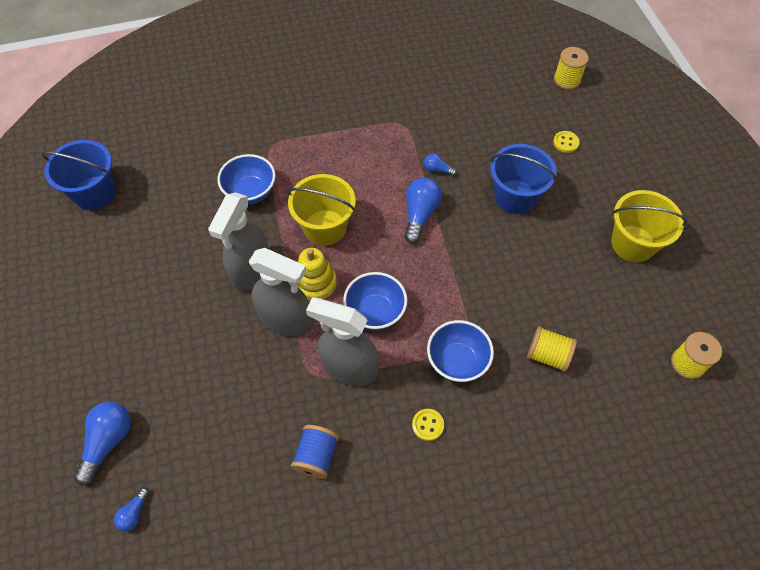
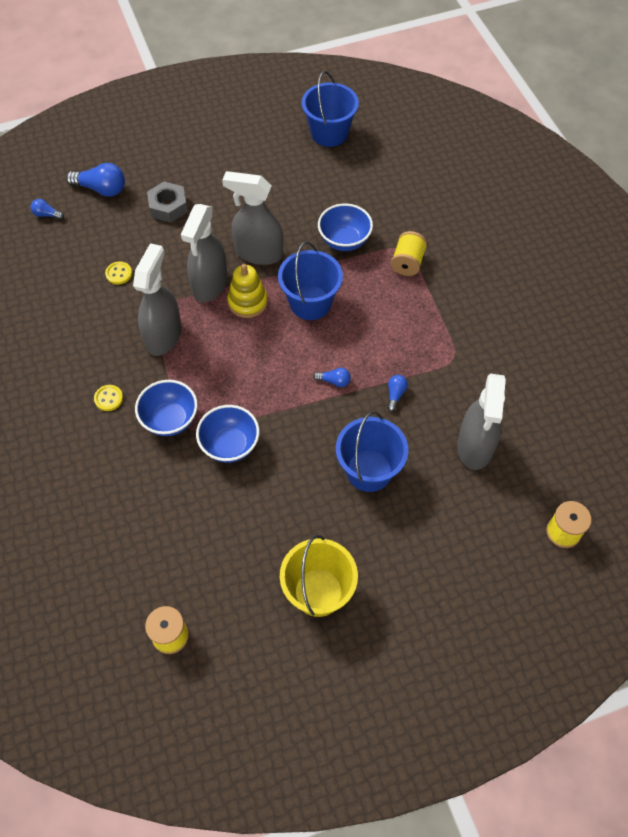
camera: 85 degrees right, 0 degrees up
yellow bucket [288,174,356,246] -> blue bucket [278,241,343,320]
blue spool [291,425,339,479] -> none
blue bowl [343,272,407,331] -> blue bowl moved to [196,405,260,463]
blue light bulb [404,178,442,244] -> blue light bulb [313,368,351,387], size x0.53
yellow spool [527,326,577,372] -> yellow spool moved to [391,231,427,276]
yellow button [553,131,580,153] -> yellow button moved to [105,262,132,284]
none -> grey nut [147,182,188,223]
none -> grey spray bottle [457,374,506,470]

